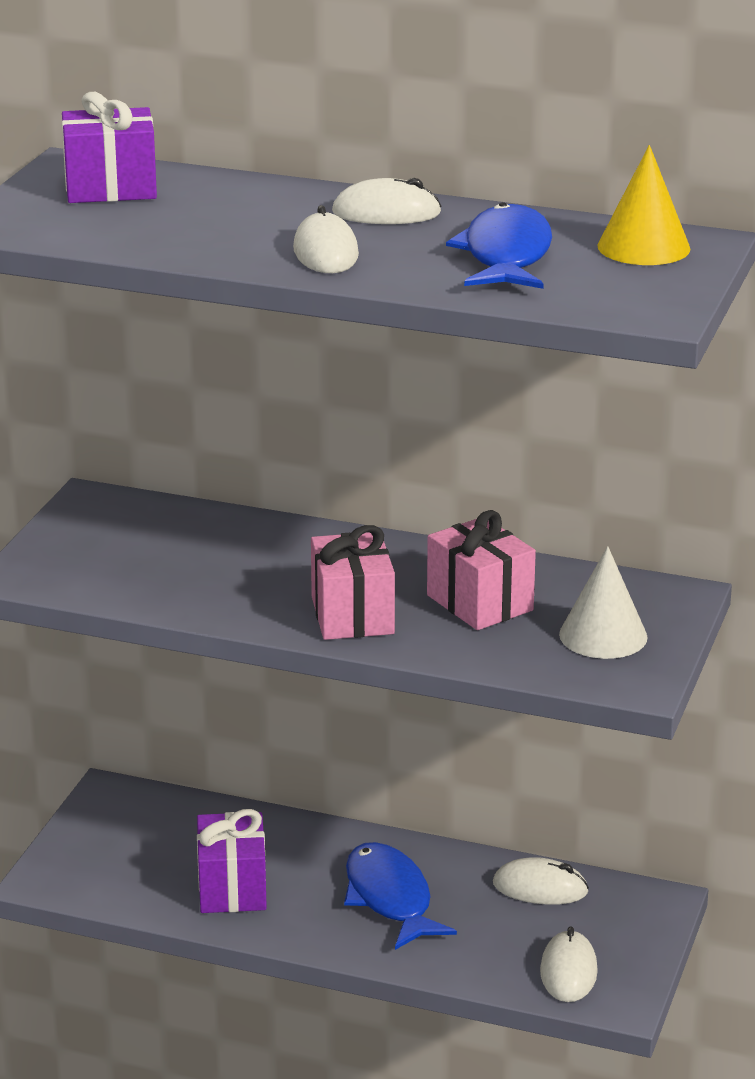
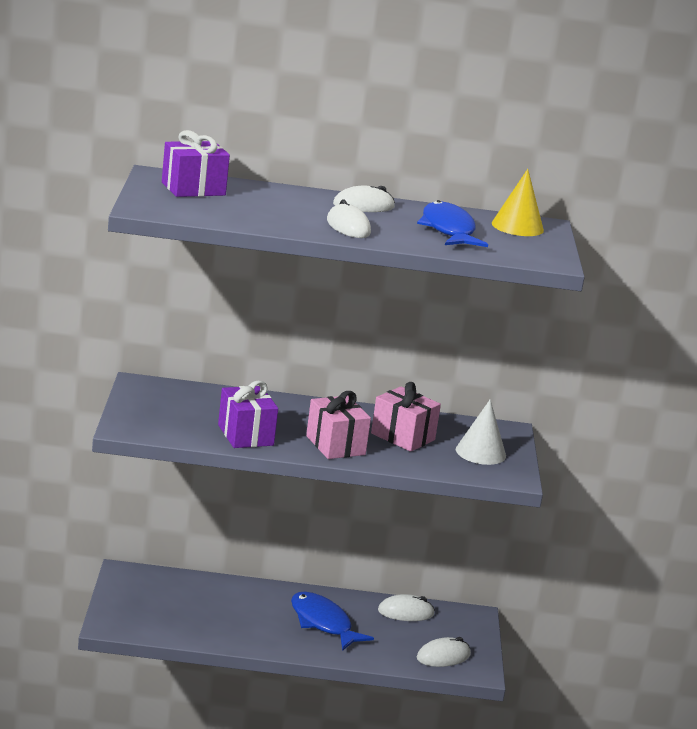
camera: 20 degrees left, 5 degrees down
purple gift [197,809,267,913] -> purple gift moved to [218,381,278,448]
white mouse [540,927,598,1002] -> white mouse turned 75 degrees clockwise [417,637,471,667]

